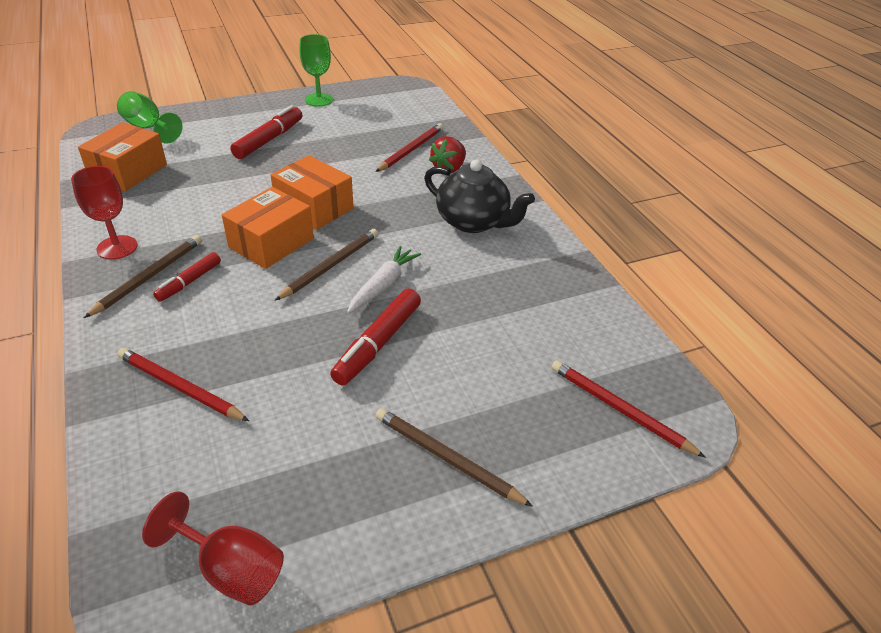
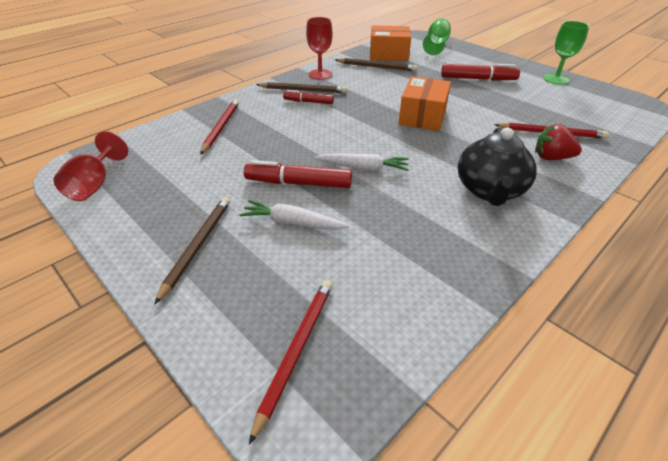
camera: 70 degrees right, 0 degrees up
orange box [222,187,314,269] -> none
brown pencil [274,229,378,301] -> brown pencil moved to [335,58,417,71]
none -> white carrot [239,200,350,230]

